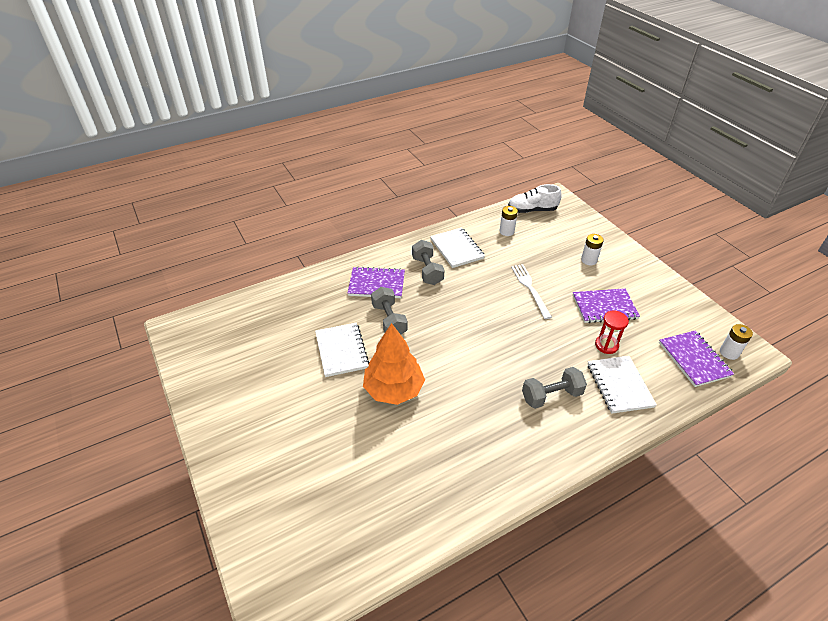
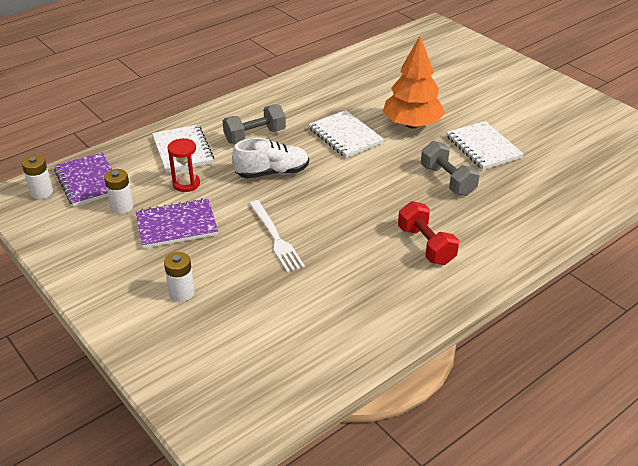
camera: 170 degrees right, 5 degrees down
purple notebook [347,266,405,298] -> none
grey dumbbell [412,240,444,285] -> red dumbbell [398,201,459,265]
white notebook [430,227,485,268] -> white notebook moved to [308,110,384,158]
white battery [499,206,518,236] -> white battery moved to [104,169,133,214]
white shoe [508,184,562,213] -> white shoe moved to [232,138,309,179]

